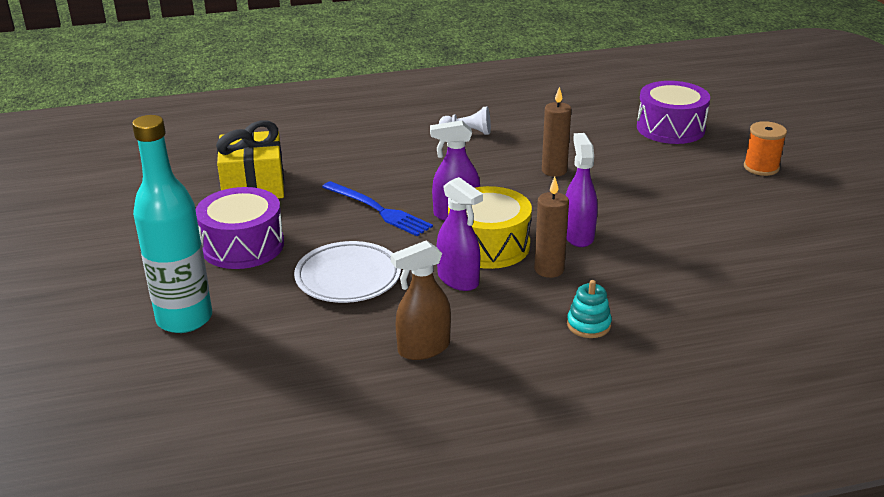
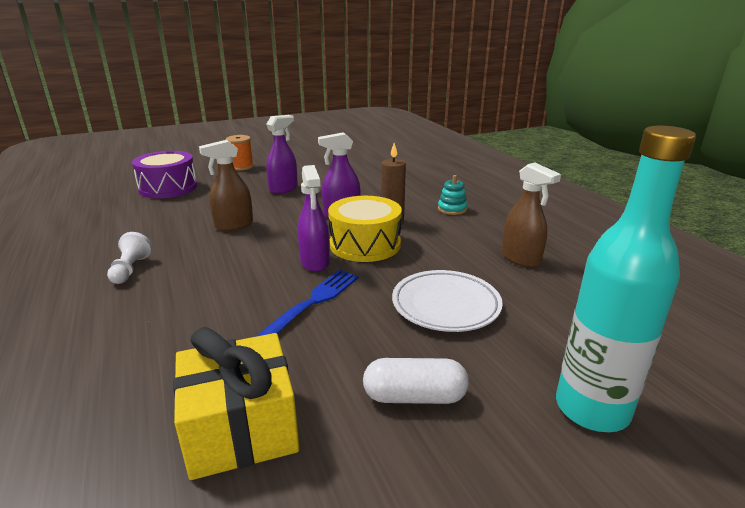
camera: 100 degrees left, 5 degrees down
purple drum [196,187,284,269] -> white capsule [363,358,469,404]
purple spray bottle [436,177,483,291] -> purple spray bottle moved to [266,115,298,194]
brown candle [542,87,571,177] -> brown spray bottle [199,140,253,231]

